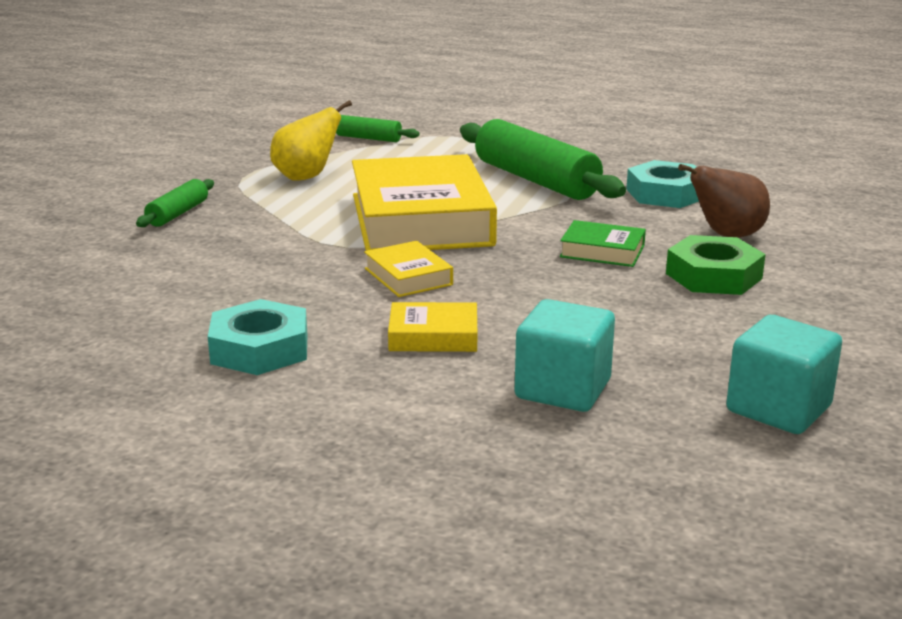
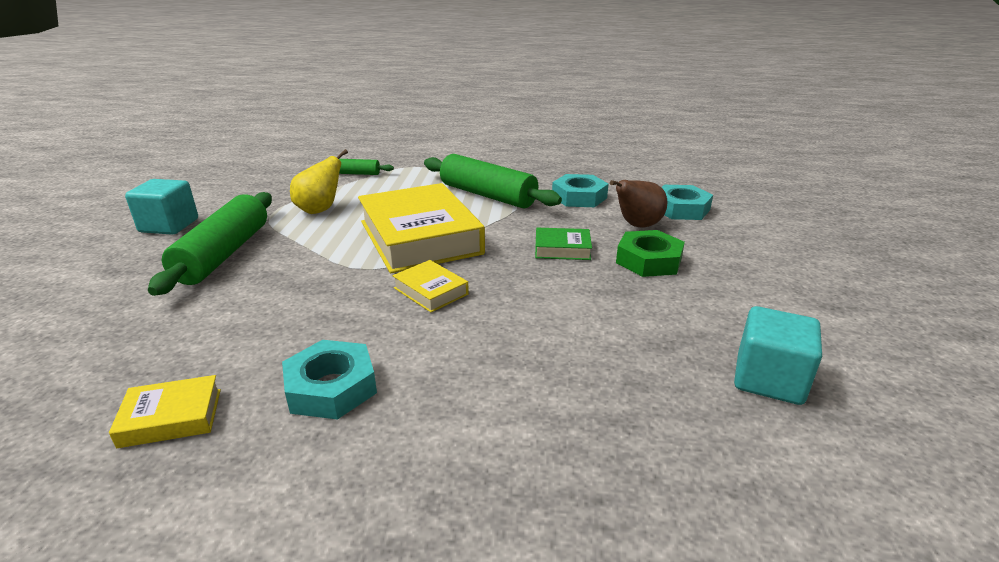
camera: 15 degrees left, 5 degrees up
green rolling pin [136,179,214,227] -> green rolling pin [148,192,272,296], size x2.02
yellow book [388,302,477,352] -> yellow book moved to [109,375,221,448]
turquoise cube [515,299,615,412] -> turquoise cube moved to [125,179,198,235]
none -> turquoise nut [661,185,713,220]

